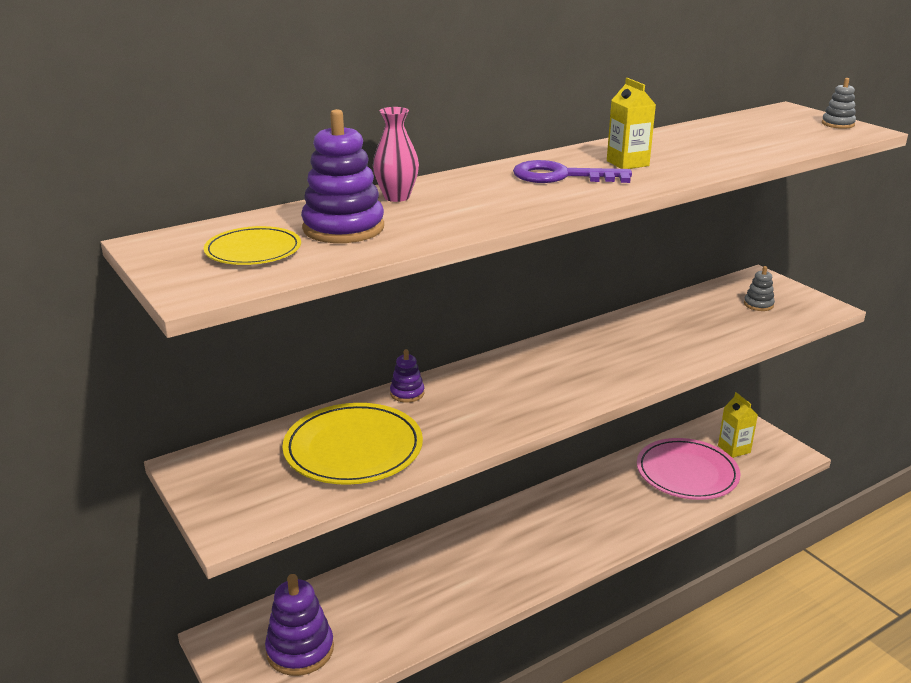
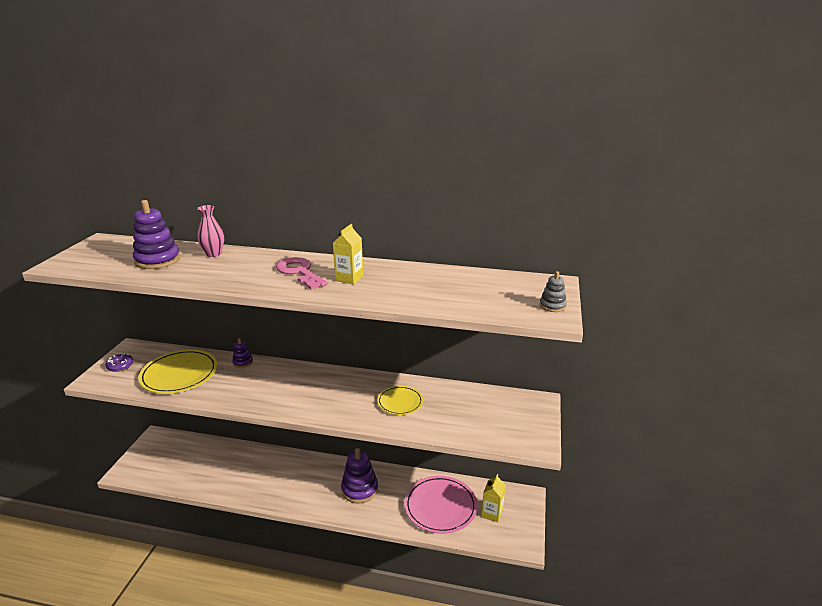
camera: 45 degrees right, 0 degrees up
yellow plate [204,226,301,265] -> yellow plate moved to [377,386,423,415]
purple stacking toy [265,574,334,676] -> purple stacking toy moved to [341,448,378,503]
purple key [513,160,632,183] -> pink key [276,257,328,290]
grey stacking toy [744,266,775,311] -> none
none -> purple donut [106,354,133,372]

